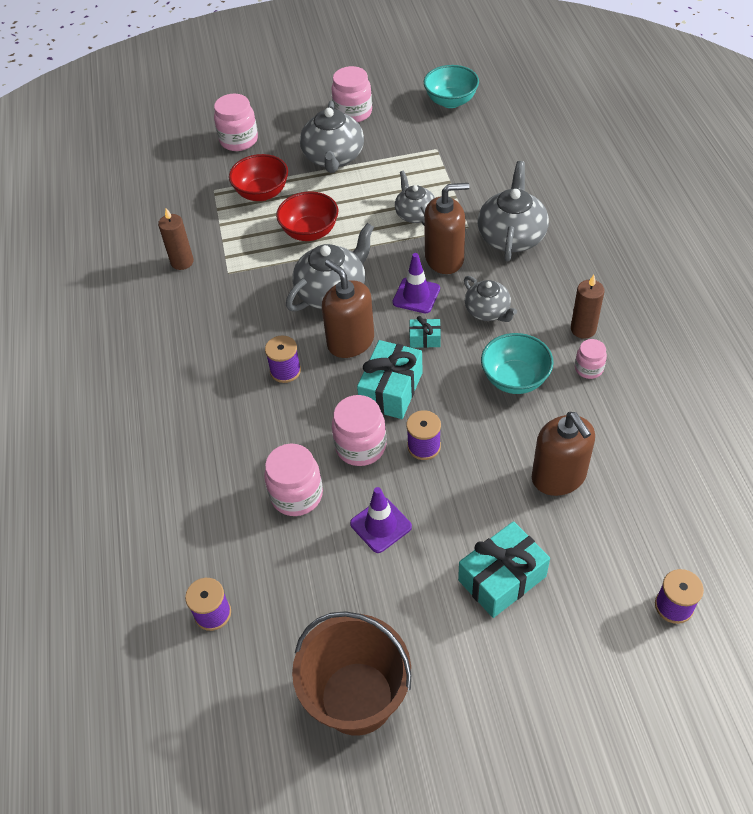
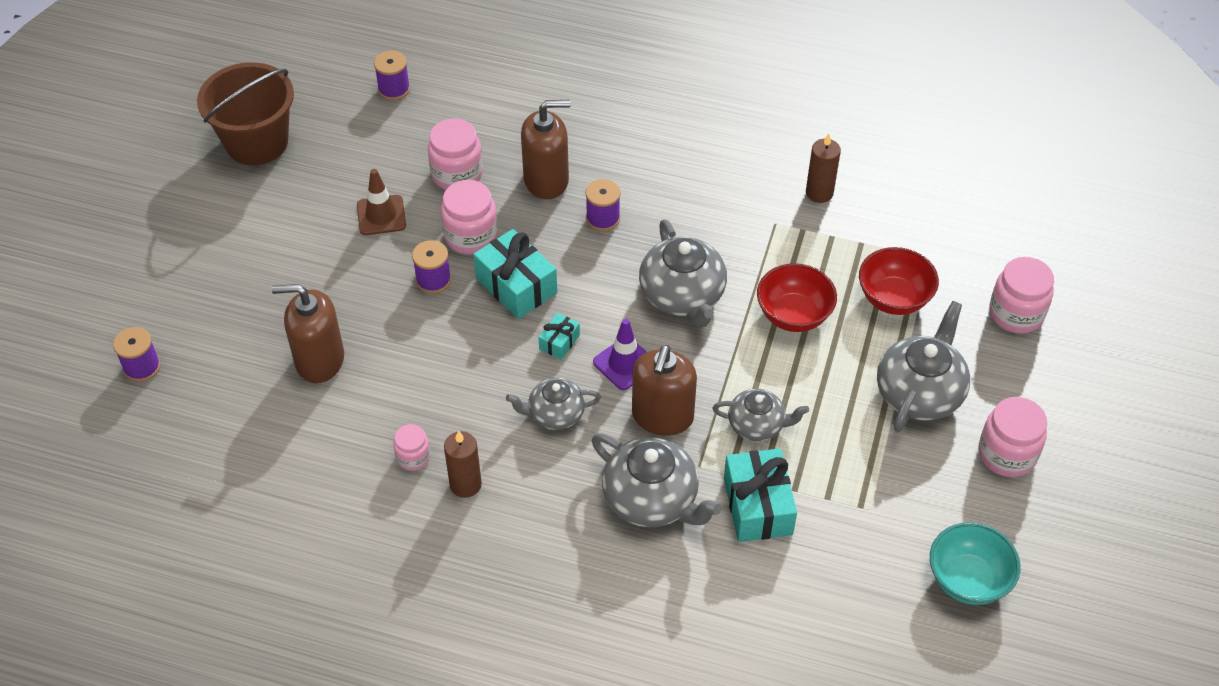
camera: 115 degrees right, 0 degrees up
grey teapot [300,101,364,173] -> grey teapot turned 90 degrees clockwise [877,301,970,432]
brown soap dispenser [322,259,374,358] -> brown soap dispenser moved to [521,100,571,199]
purple traffic cone [350,487,412,553] -> brown traffic cone [357,169,406,235]
turquoise gift [458,521,550,618] -> turquoise gift moved to [724,448,797,542]
turquoise bowl [481,333,553,394] -> none

